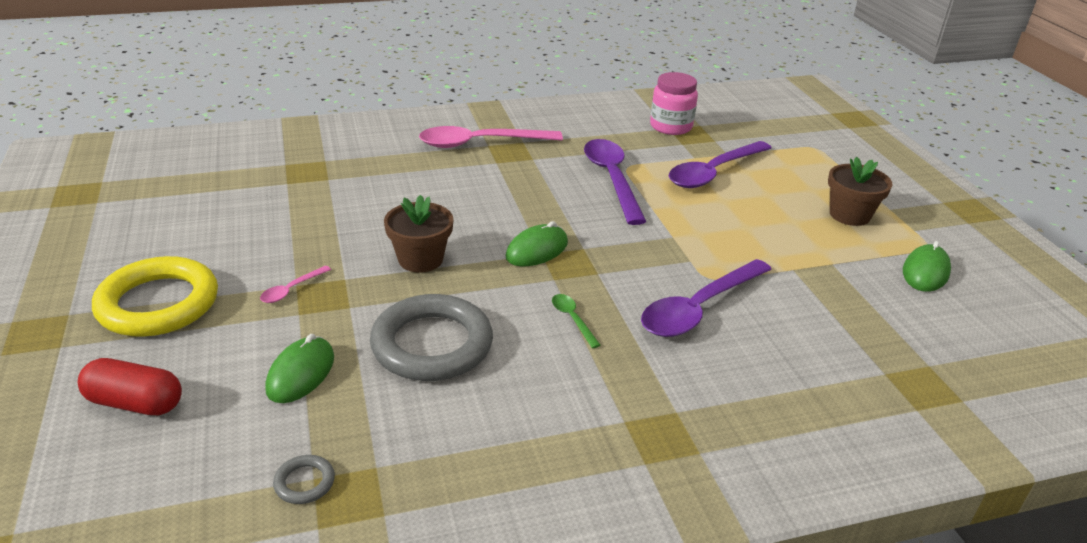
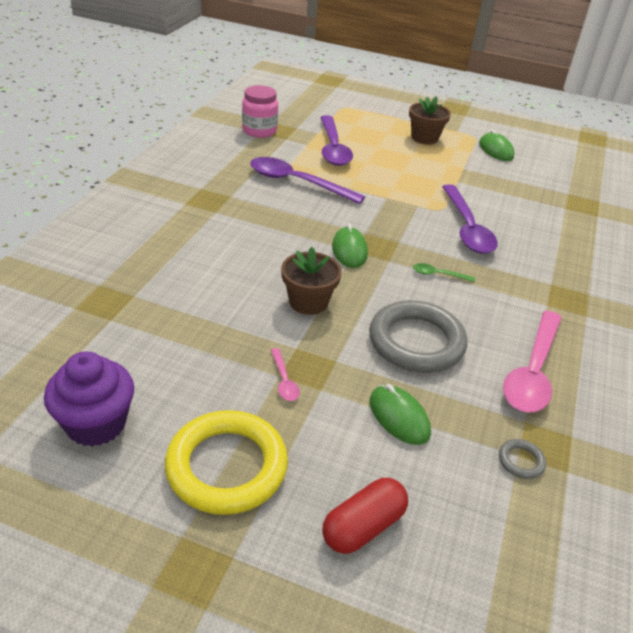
camera: 55 degrees left, 5 degrees up
pink spoon [419,126,563,148] -> pink spoon moved to [503,311,562,413]
none -> purple cupcake [44,351,134,447]

